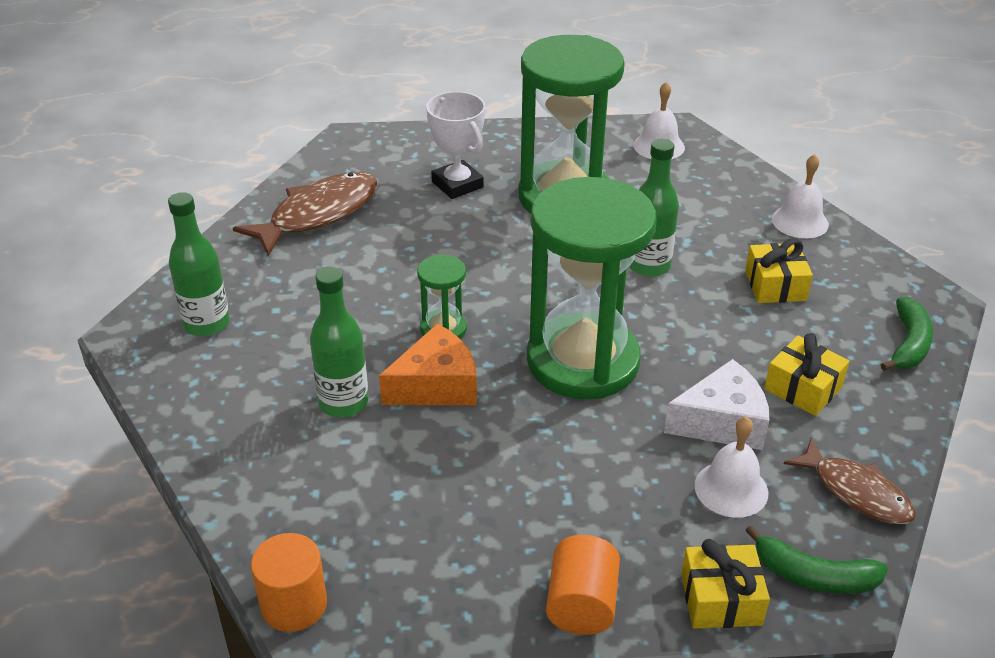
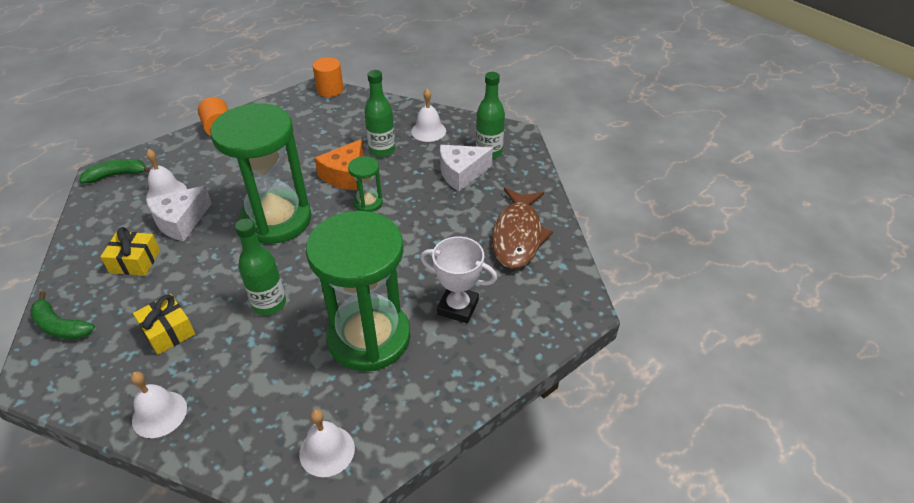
camera: 145 degrees right, 5 degrees up
yellow gift [681,539,770,629] -> none
brown fish [784,438,916,524] -> none
green banana [881,298,933,371] -> green banana turned 45 degrees counterclockwise [30,292,95,339]
none -> white bell [411,89,446,142]
none -> white cheese [440,145,493,191]

